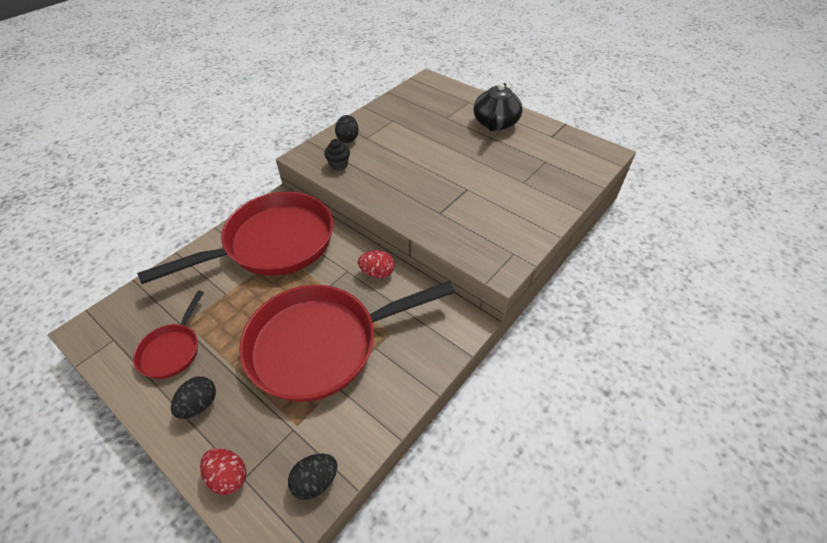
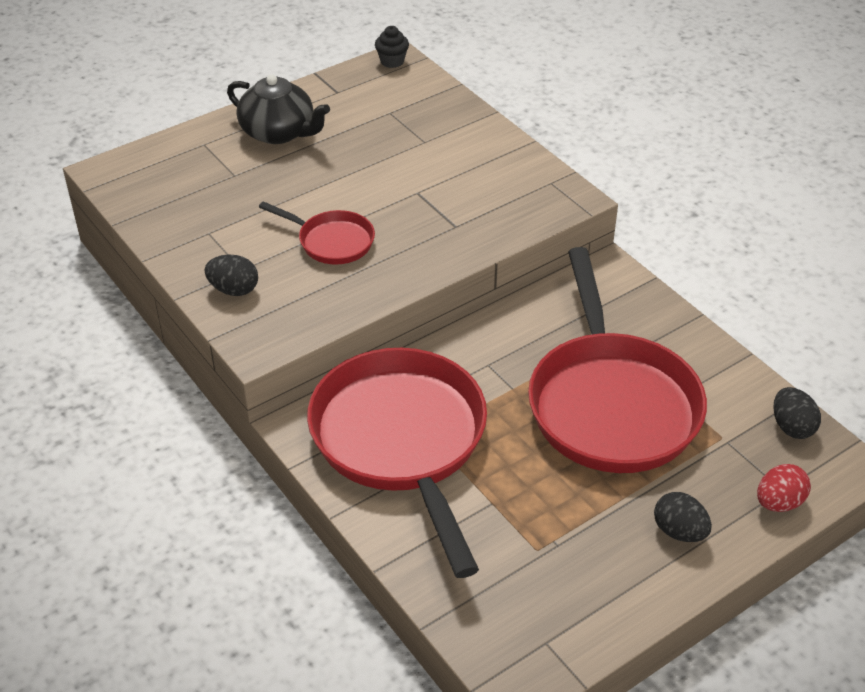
camera: 75 degrees left, 5 degrees down
red pan [133,291,204,379] -> red pan moved to [259,201,375,265]
black cupcake [324,139,350,171] -> black cupcake moved to [375,26,409,68]
red egg [358,250,395,278] -> none

